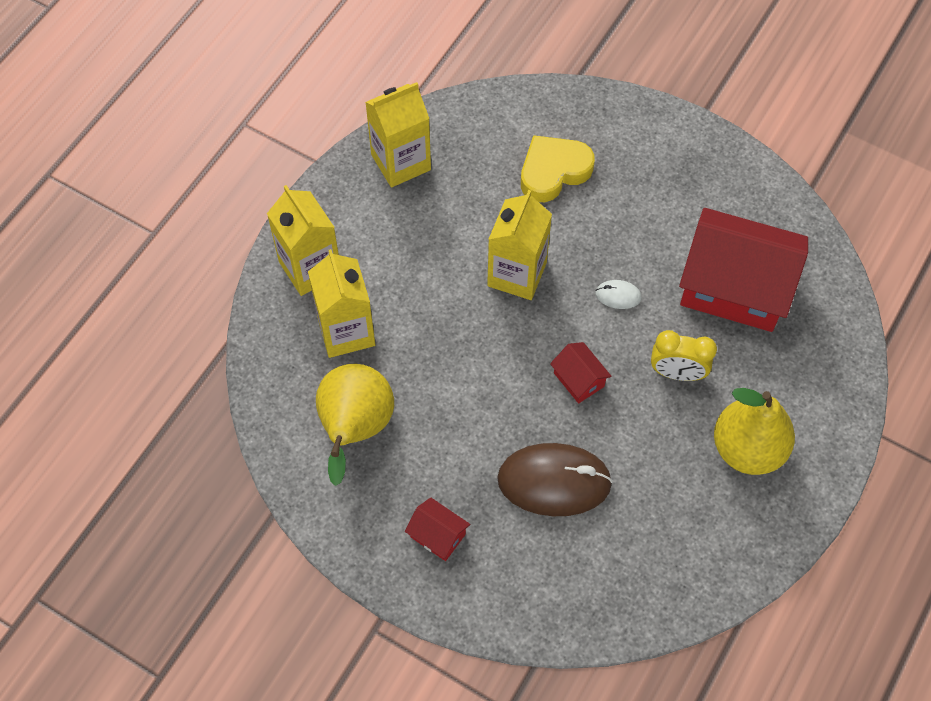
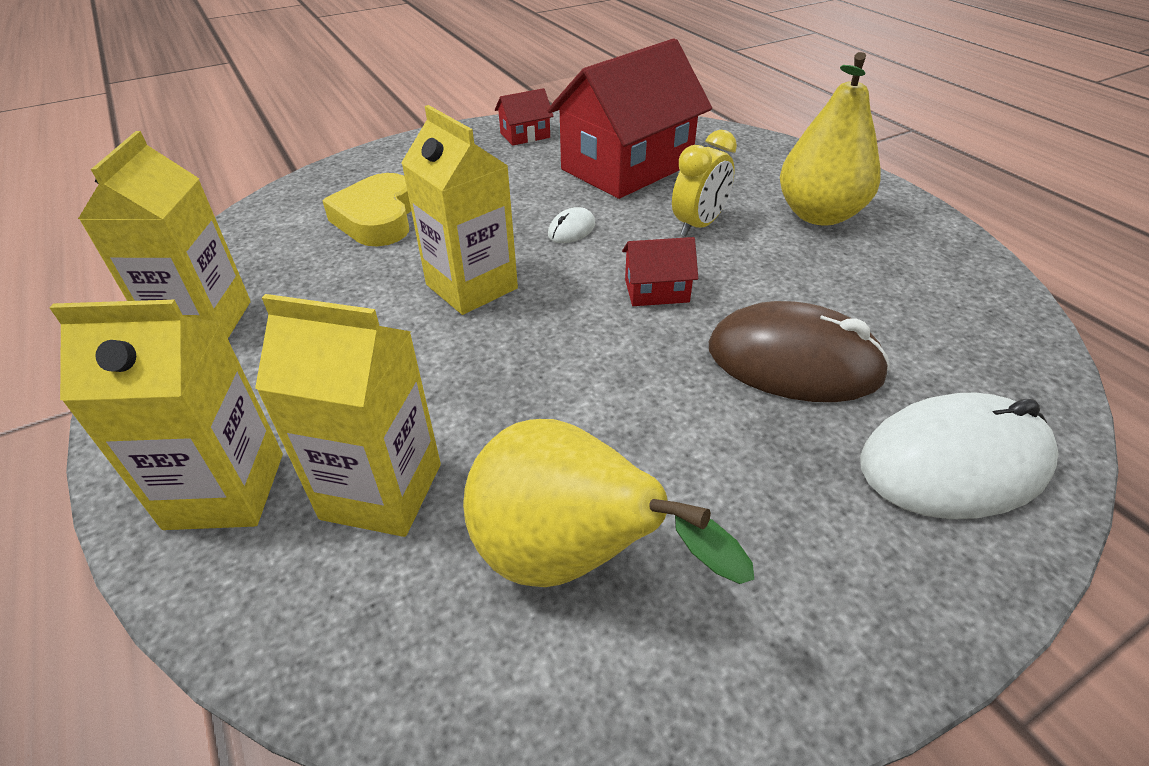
camera: 60 degrees left, 20 degrees down
red house [405,497,470,561] -> red house moved to [495,88,554,146]
brown mouse [497,443,613,516] -> brown mouse turned 75 degrees clockwise [709,301,890,402]
none -> white mouse [860,393,1059,519]

